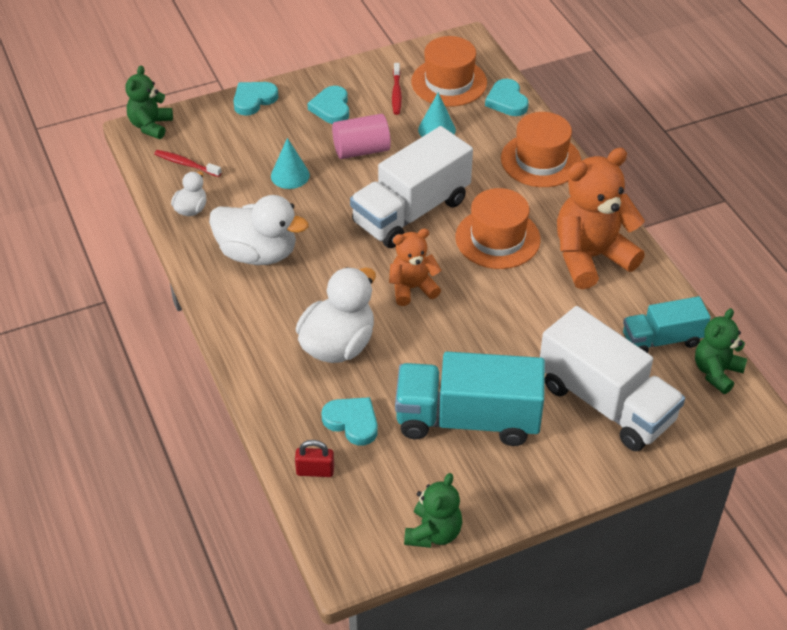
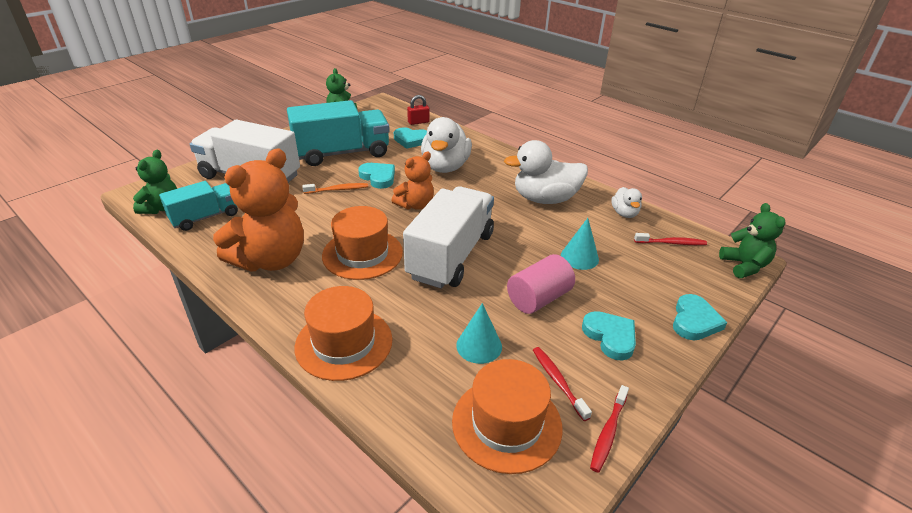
camera: 155 degrees right, 10 degrees down
turquoise heart [485,79,529,116] -> turquoise heart moved to [358,163,395,189]
none -> orange toothbrush [302,183,368,194]
none -> red toothbrush [590,385,629,473]

